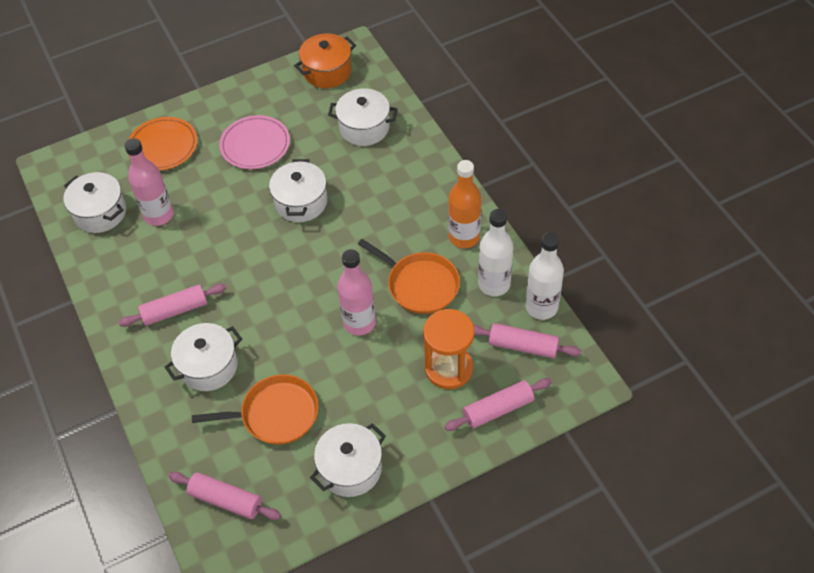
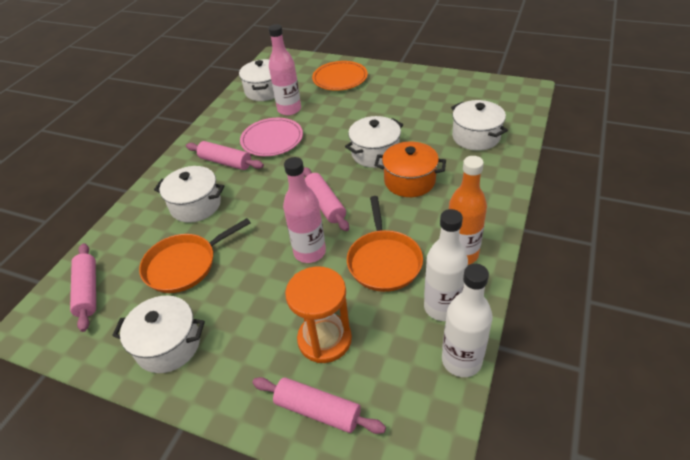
camera: 50 degrees right, 10 degrees down
orange pan [192,374,318,445] -> orange pan turned 105 degrees clockwise [139,218,251,293]
pink plate [219,115,290,169] -> pink plate moved to [240,118,303,156]
orange pot [294,34,356,88] -> orange pot moved to [374,142,446,197]
pink rolling pin [474,323,581,358] -> pink rolling pin moved to [303,167,349,231]

